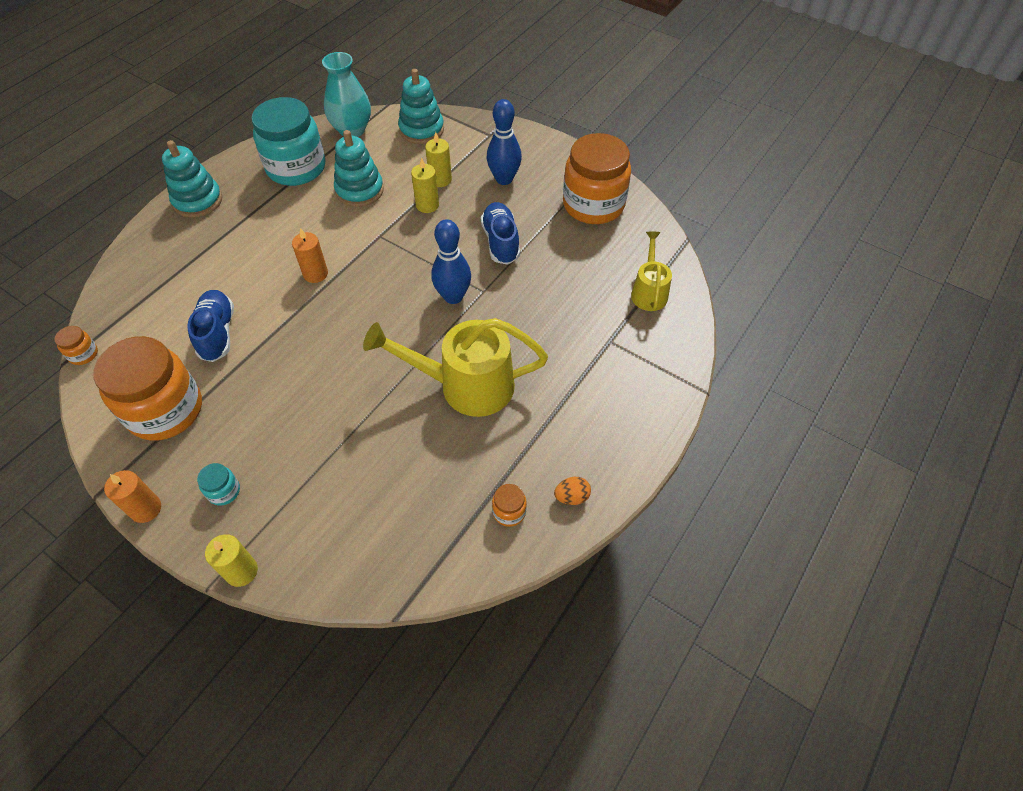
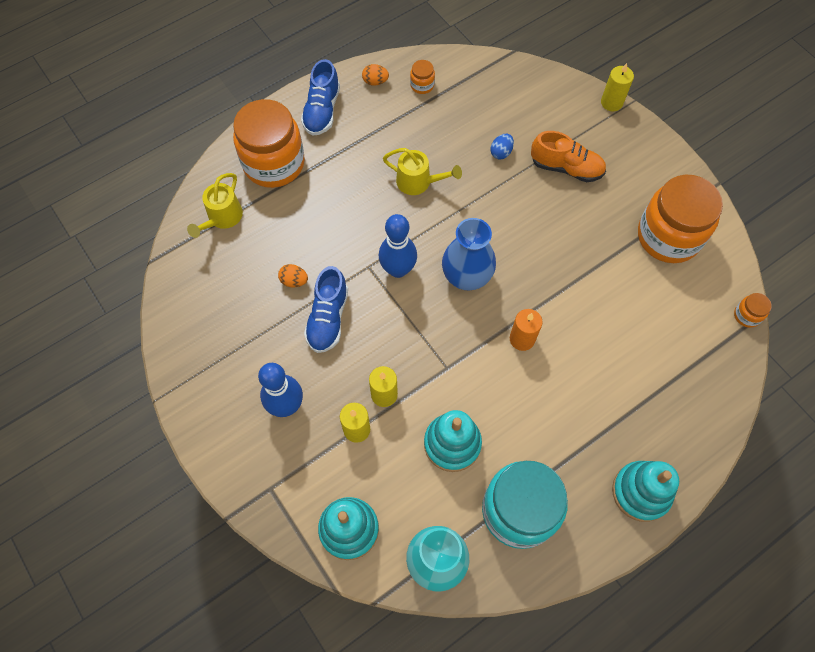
camera: 160 degrees left, 10 degrees up
orange candle [104,470,161,523] -> none
blue shoe [187,290,234,362] -> blue shoe moved to [301,59,340,136]
turquoise jar [197,463,240,506] -> none
yellow watering can [363,318,548,417] -> yellow watering can [383,148,462,195], size x0.56
orange jar [563,133,631,224] -> orange jar moved to [233,99,305,188]
none -> orange egg [278,264,308,287]
none -> blue vase [442,218,496,291]
none -> blue egg [490,134,514,159]
none -> orange shoe [531,131,606,182]

